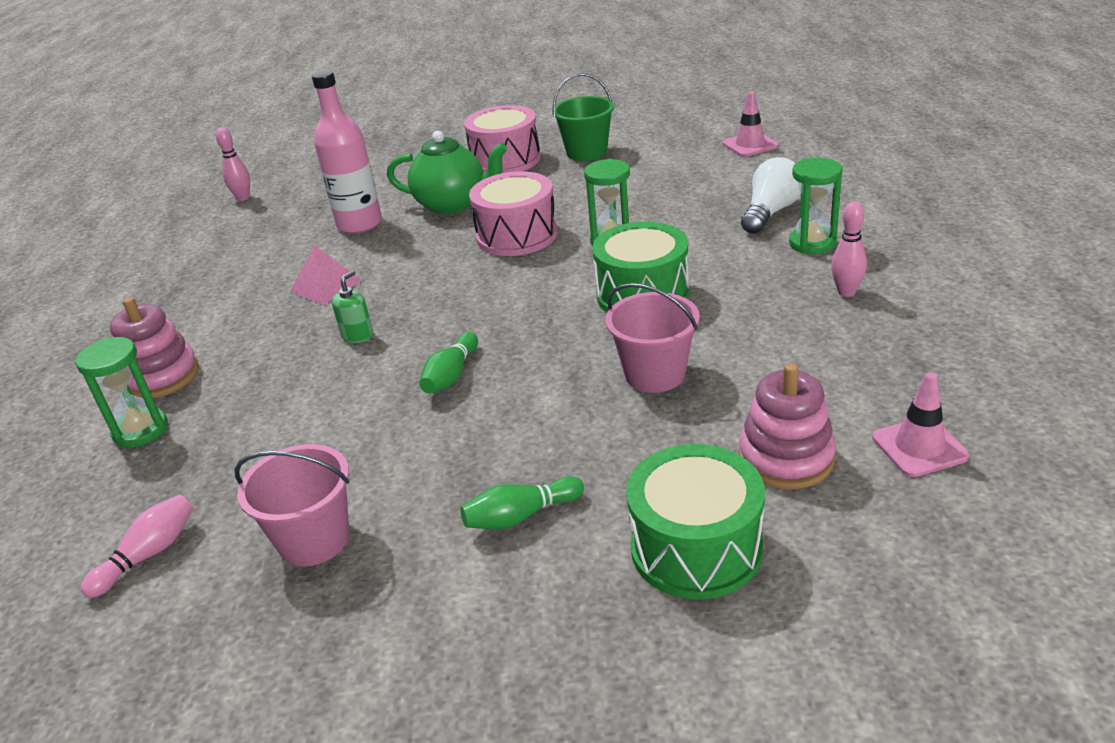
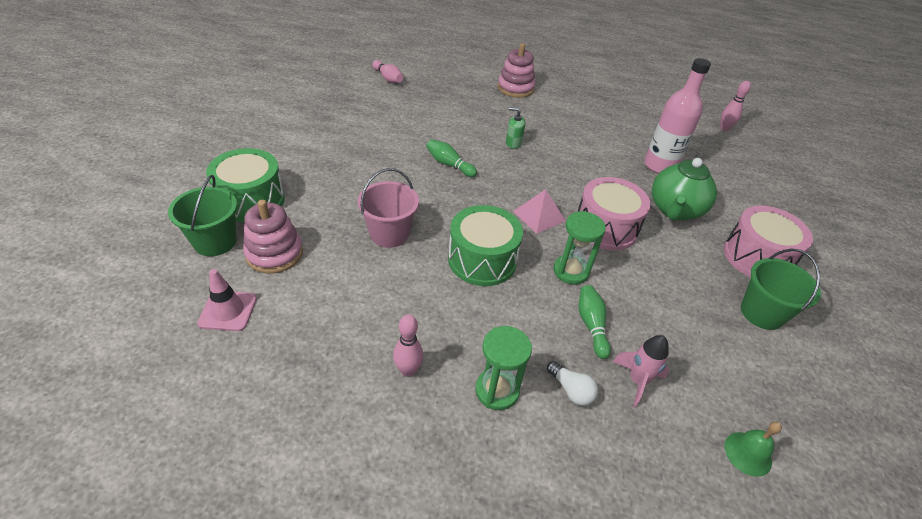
camera: 100 degrees right, 10 degrees up
green hourglass [75,337,168,448] -> none
pink bucket [235,444,349,566] -> none
pink pyramid [290,245,362,305] -> pink pyramid moved to [513,189,566,234]
green soap dispenser [332,271,373,343] -> green soap dispenser turned 150 degrees clockwise [506,107,526,149]
green bowling pin [460,476,584,529] -> green bowling pin moved to [579,285,611,359]
pink traffic cone [723,91,778,157] -> green bell [725,422,782,477]
white light bulb [741,157,801,234] -> white light bulb [547,361,598,406], size x0.60
none -> green bucket [168,175,237,256]
none -> pink rocket [613,335,670,408]

